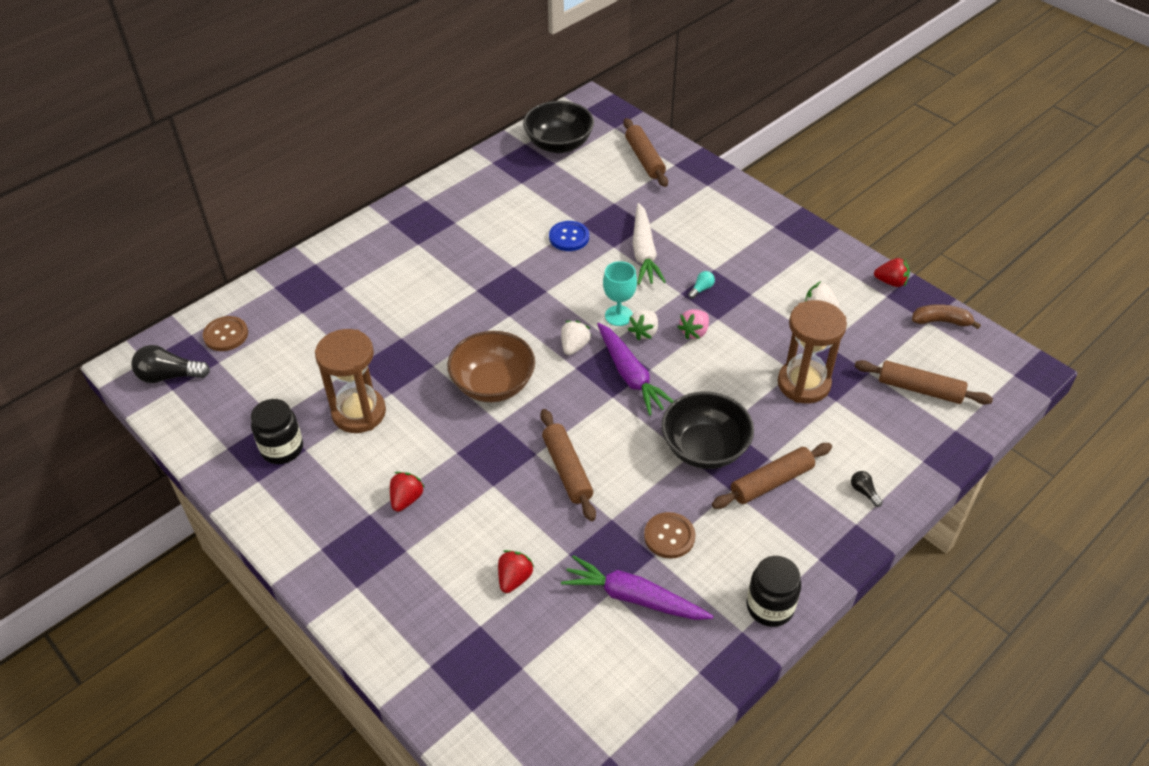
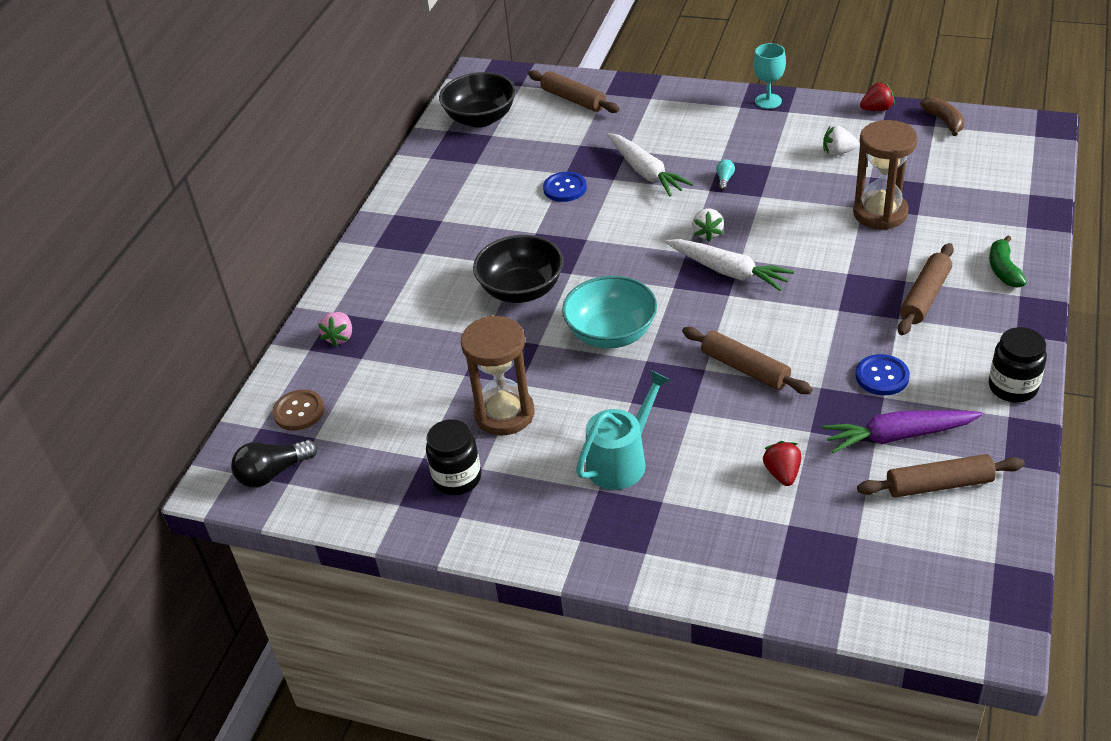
camera: 25 degrees left, 5 degrees down
red strawberry [390,472,425,512] -> turquoise watering can [576,370,671,490]
brown bowl [447,331,535,402] -> turquoise bowl [562,276,657,349]
white strawberry [561,320,591,355] -> none
purple carrot [597,323,674,415] -> white carrot [664,239,794,291]
turquoise goblet [603,261,637,326] -> turquoise goblet moved to [753,43,786,109]
brown button [644,512,695,559] -> blue button [855,354,910,395]
black bowl [661,392,754,469] -> black bowl moved to [473,235,564,303]
pink strawberry [678,310,709,339] -> pink strawberry moved to [318,312,352,347]
black light bulb [851,471,883,507] -> green banana [989,235,1027,288]
brown rolling pin [855,360,993,405] -> brown rolling pin moved to [857,454,1025,498]
brown banana [912,304,981,329] -> brown banana turned 90 degrees clockwise [920,97,964,136]

